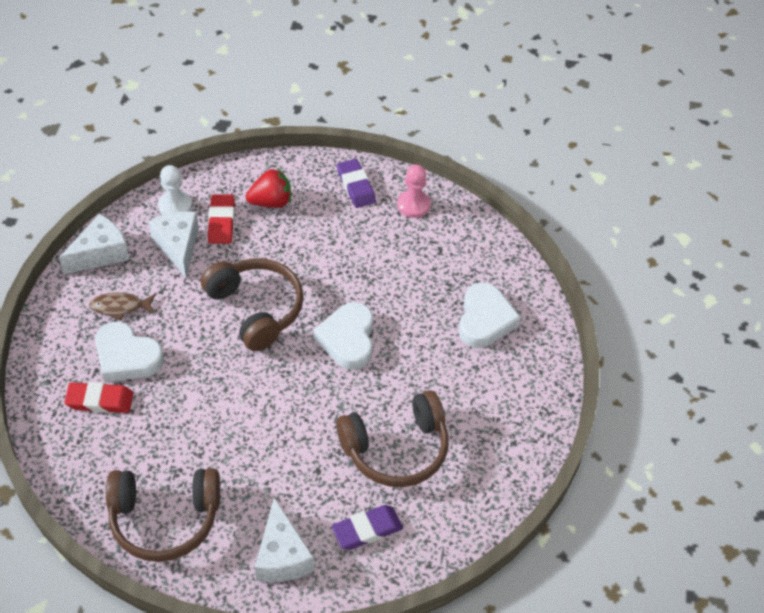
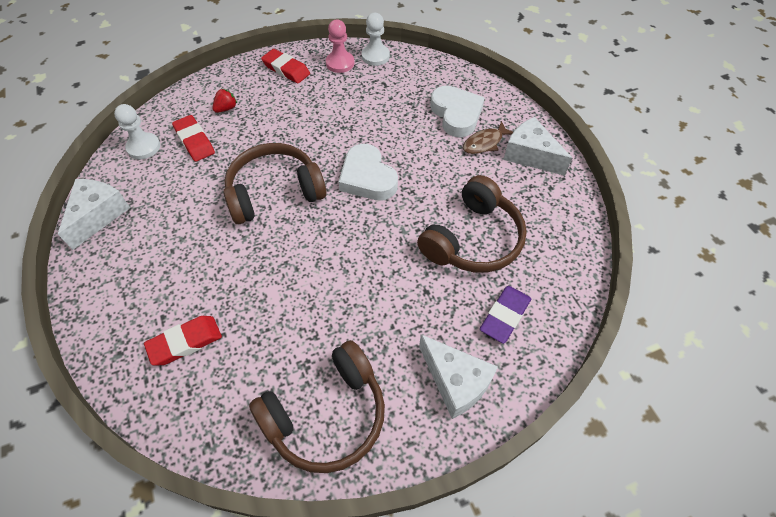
camera: 30 degrees left, 5 degrees up
brown fish [89,292,156,321] -> brown fish moved to [463,121,513,154]
white heart [95,322,164,382] -> none
white cheese [148,211,199,278] -> white cheese moved to [503,117,572,176]
brown headphones [201,258,304,351] -> brown headphones turned 45 degrees counterclockwise [224,143,326,224]
red strawberry [246,168,291,208] -> red strawberry [213,89,237,113], size x0.60
purple eraser [337,159,376,208] -> red eraser [261,49,310,83]
none -> white pawn [362,13,390,66]

